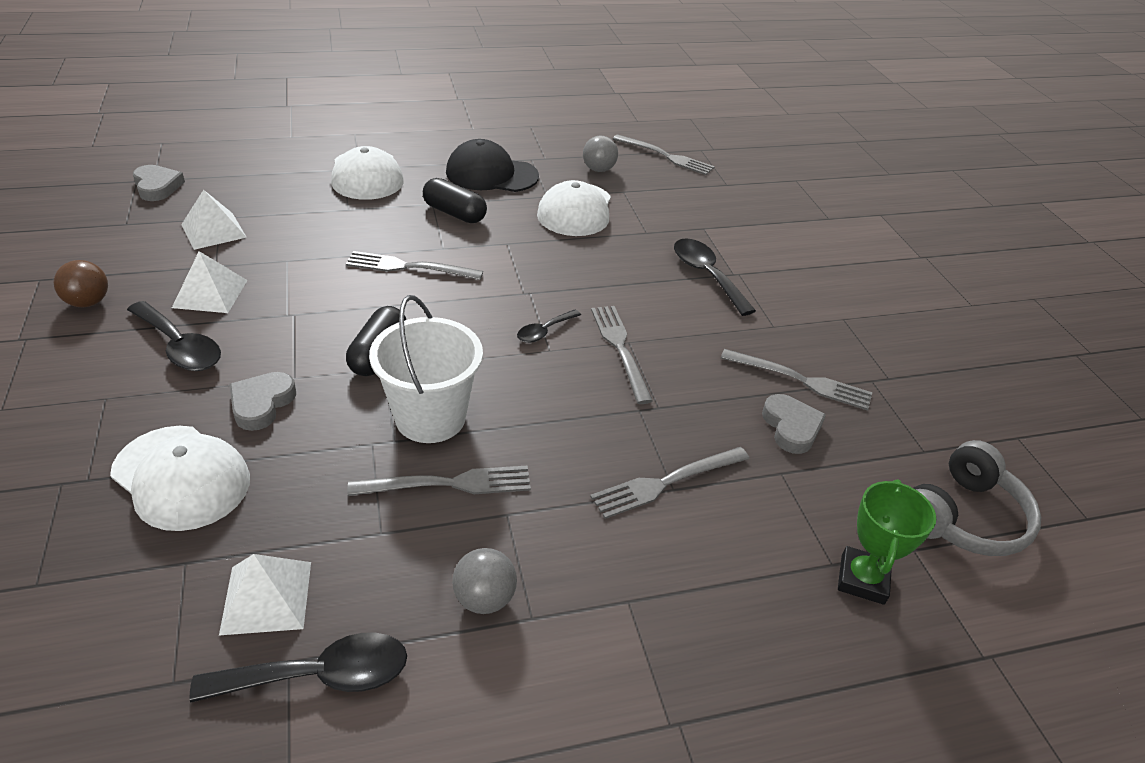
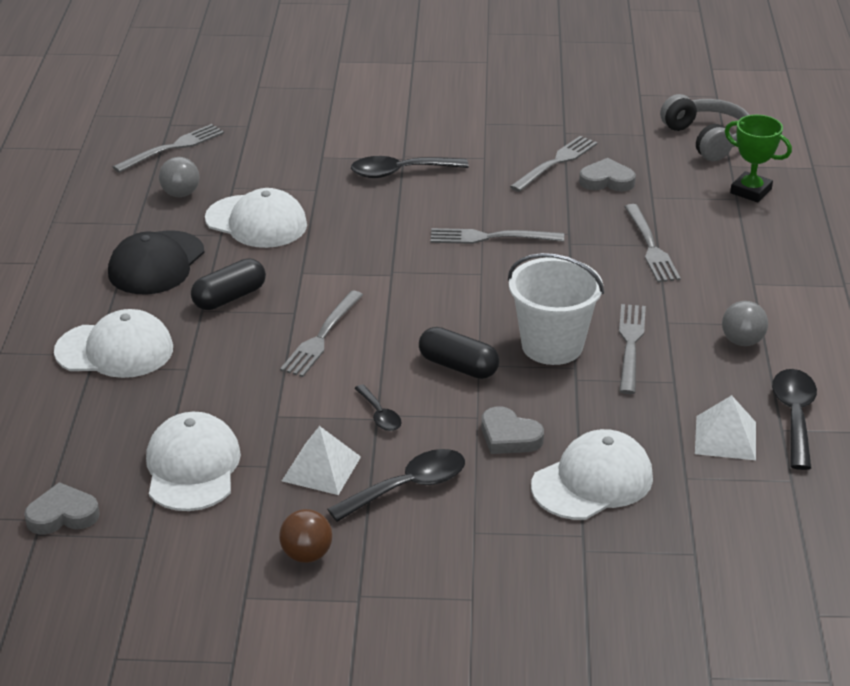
camera: 70 degrees left, 5 degrees down
white pyramid [181,190,247,250] -> white cap [146,412,241,511]
black spoon [517,310,581,343] -> black spoon moved to [354,384,402,431]

